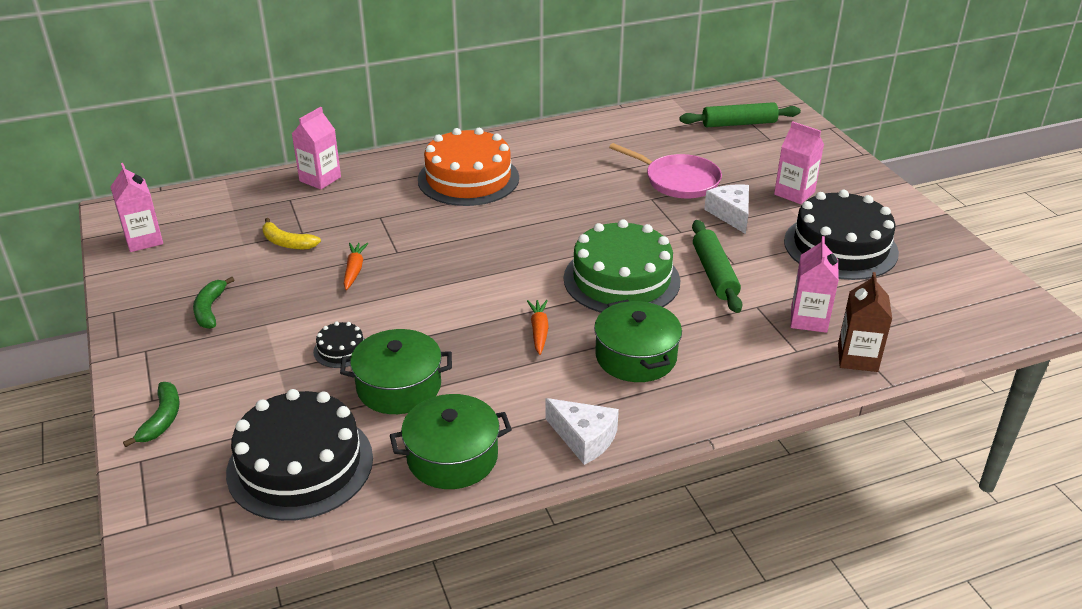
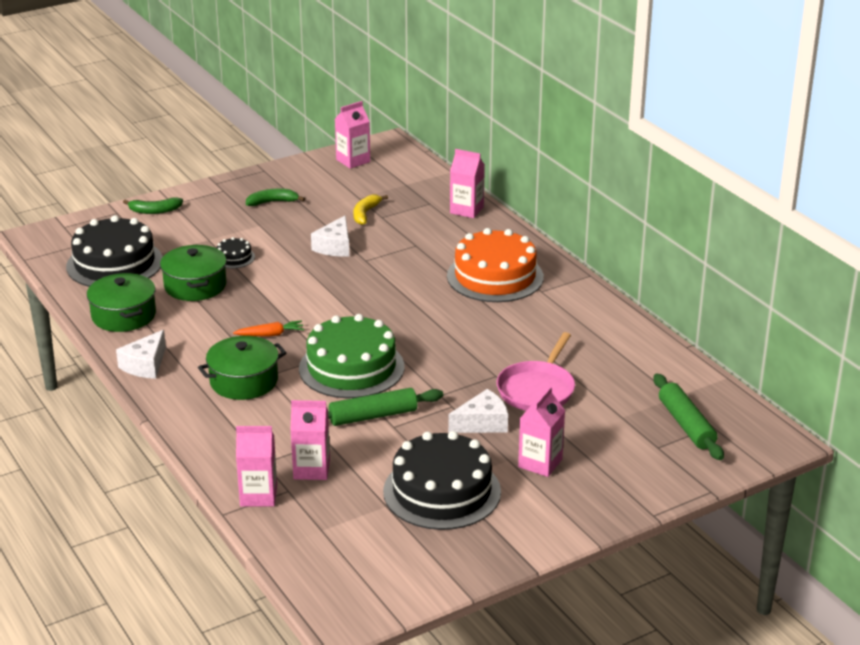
camera: 80 degrees right, 5 degrees down
orange carrot [344,243,368,290] -> white cheese [311,215,349,257]
brown carton [838,272,892,372] -> pink carton [236,426,277,506]

